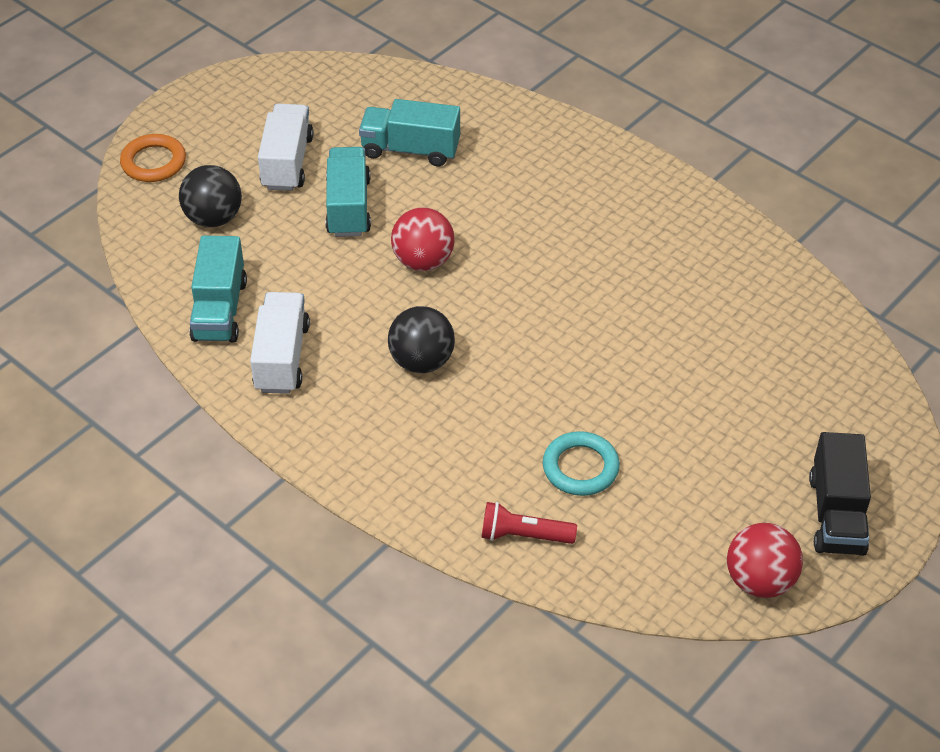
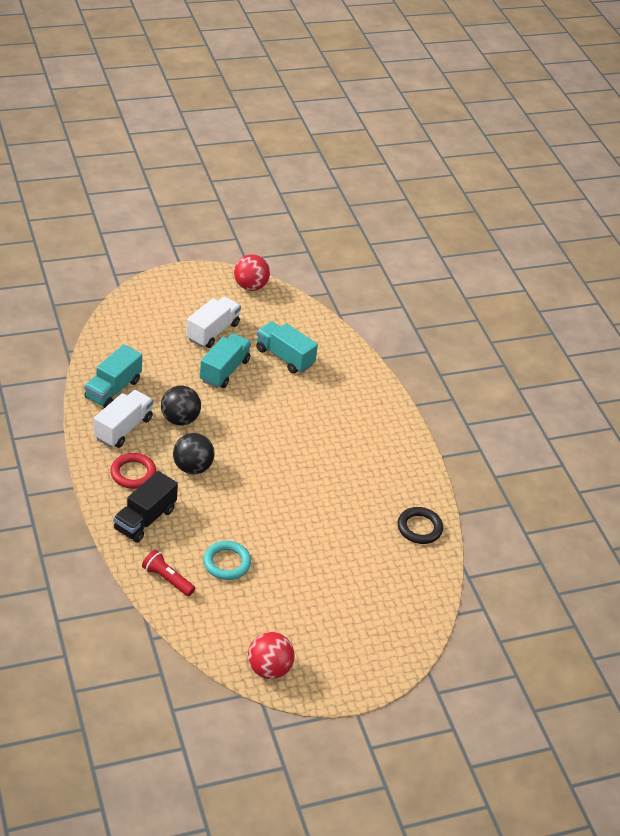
camera: 25 degrees right, 5 degrees down
orange ring [120,134,186,182] -> none
black ball [179,165,242,227] -> black ball moved to [161,386,201,426]
red ball [391,207,455,271] -> red ball moved to [234,254,270,291]
black truck [809,432,871,556] -> black truck moved to [113,471,178,543]
none -> red ring [110,453,156,489]
none -> black ring [398,507,443,544]

